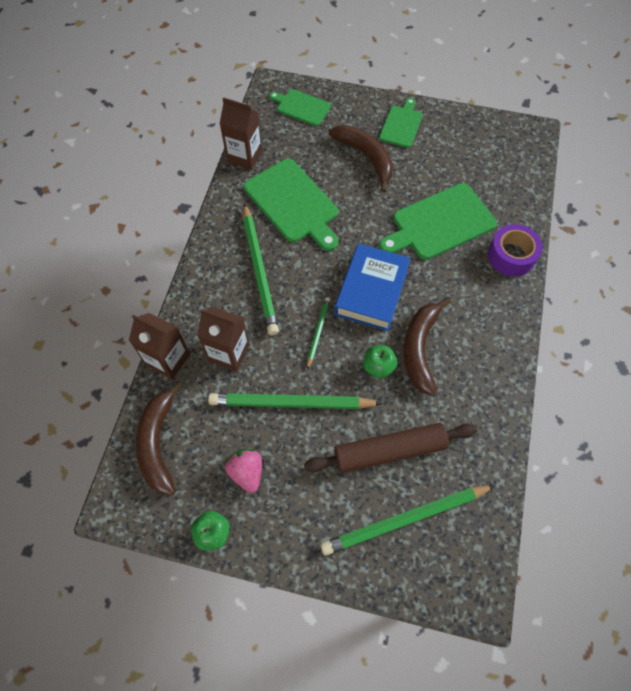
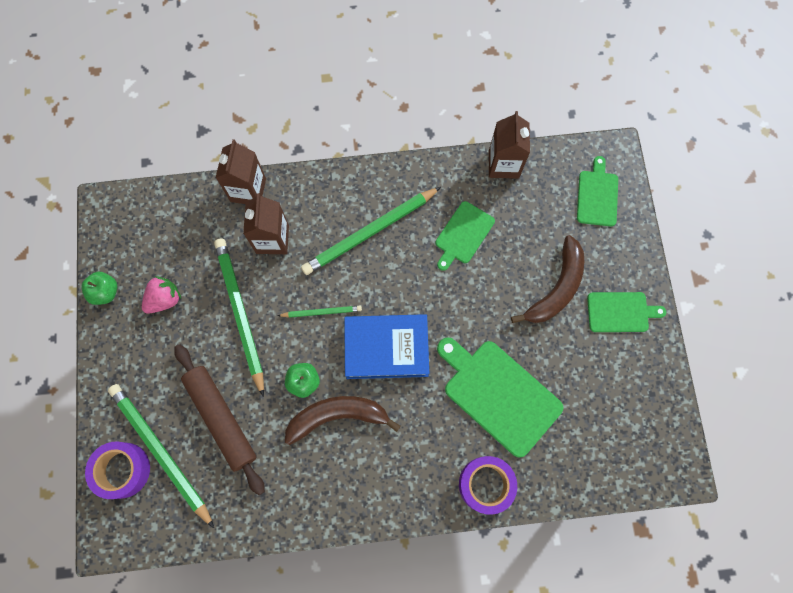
camera: 70 degrees right, 10 degrees up
brown banana [136,381,183,496] -> none
green cutting board [244,159,338,251] -> green cutting board [435,201,495,271], size x0.58
none -> purple tape [85,442,150,499]

